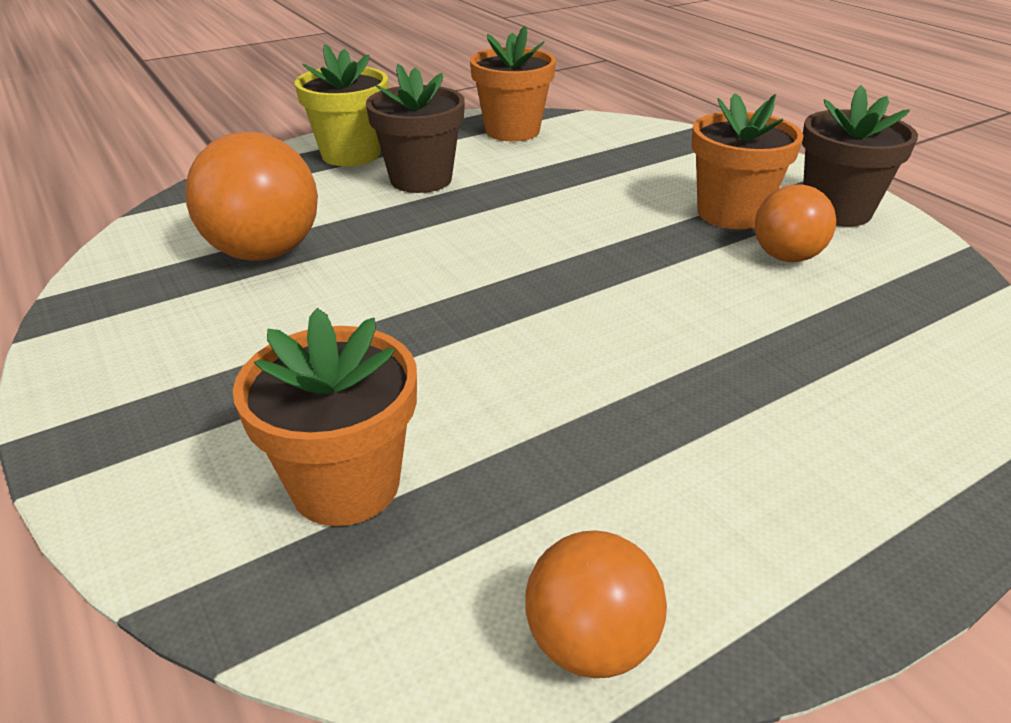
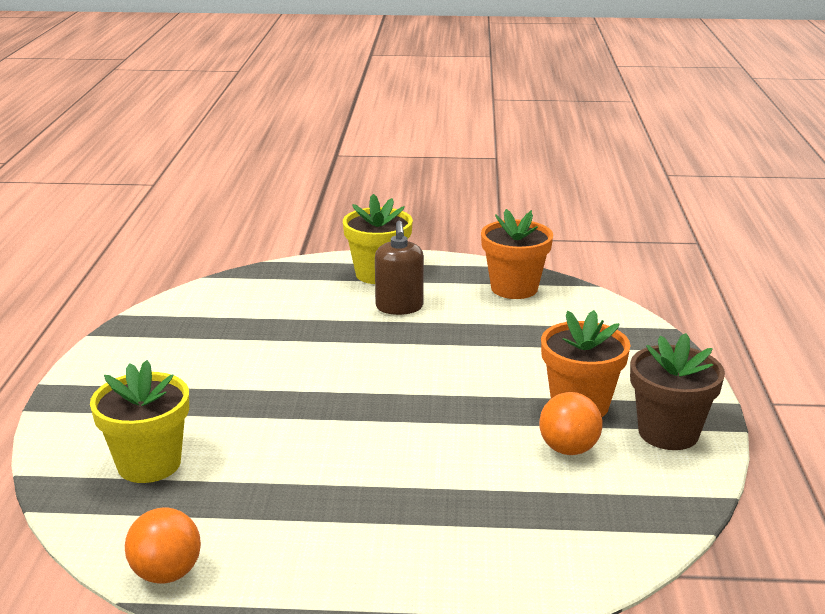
camera: 35 degrees right, 10 degrees down
orange ball [185,132,318,261] -> none
orange flower pot [233,308,417,526] -> yellow flower pot [90,360,189,483]
brown flower pot [366,64,465,193] -> brown soap dispenser [375,221,424,315]

